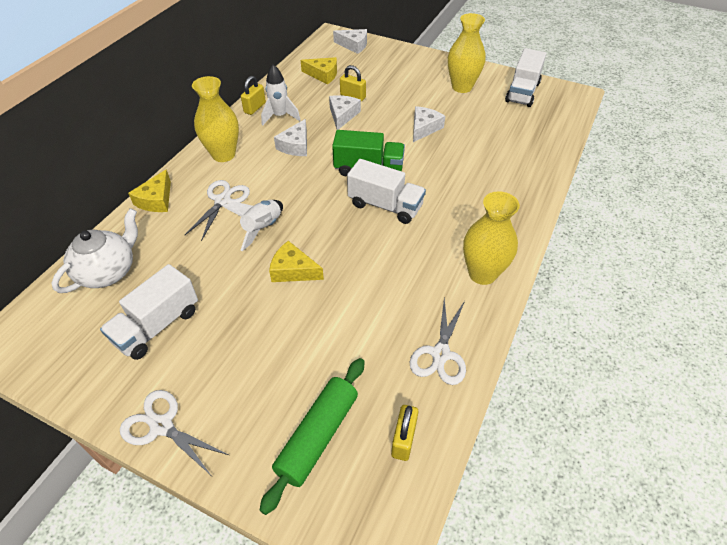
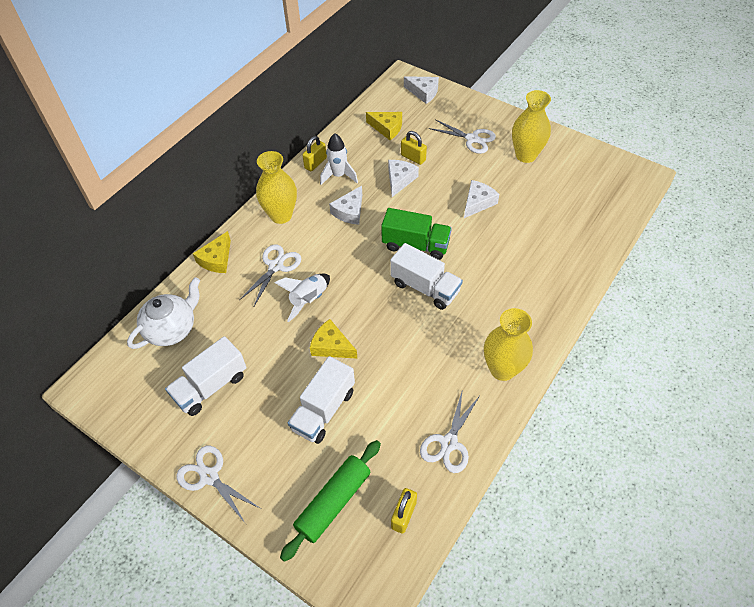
camera: 10 degrees right, 5 degrees up
white truck [505,48,546,107] -> white truck moved to [288,356,355,444]
none -> white scissors [429,119,496,154]

